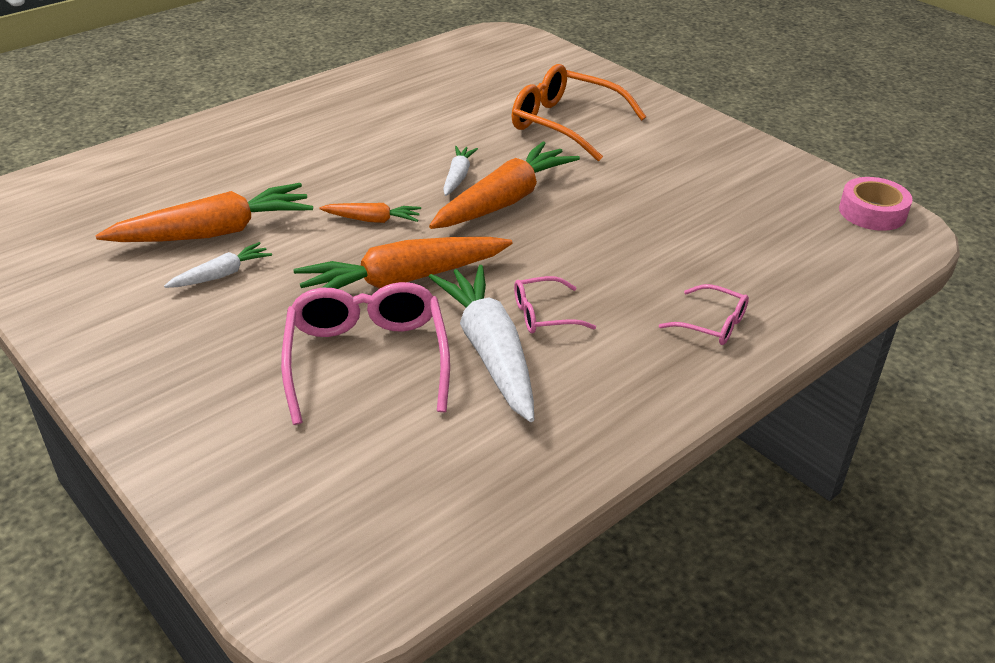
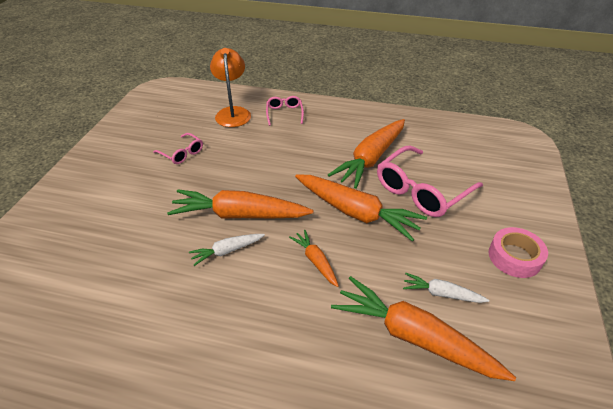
camera: 125 degrees left, 5 degrees up
white carrot [429,265,534,422] -> orange carrot [328,119,405,189]
orange glasses [512,64,646,161] -> none
pink glasses [514,276,596,333] -> pink glasses moved to [153,133,203,164]
pink tape [839,177,913,231] -> pink tape moved to [488,227,548,278]
none -> orange lamp [210,48,251,127]

